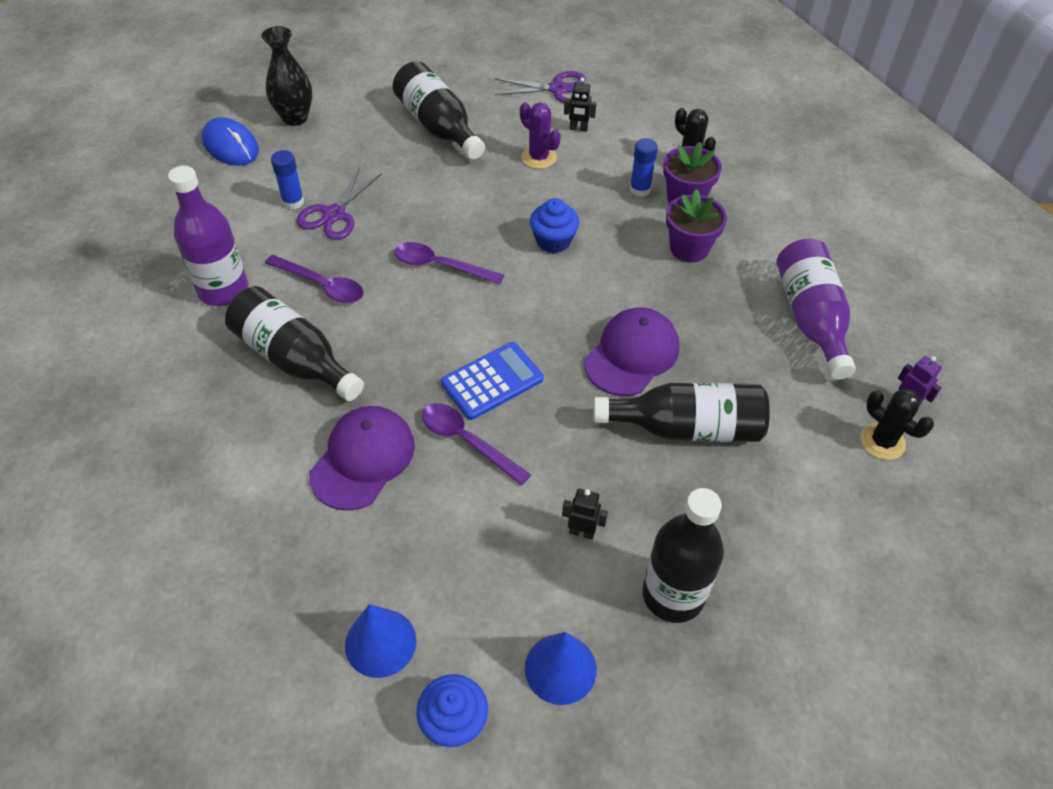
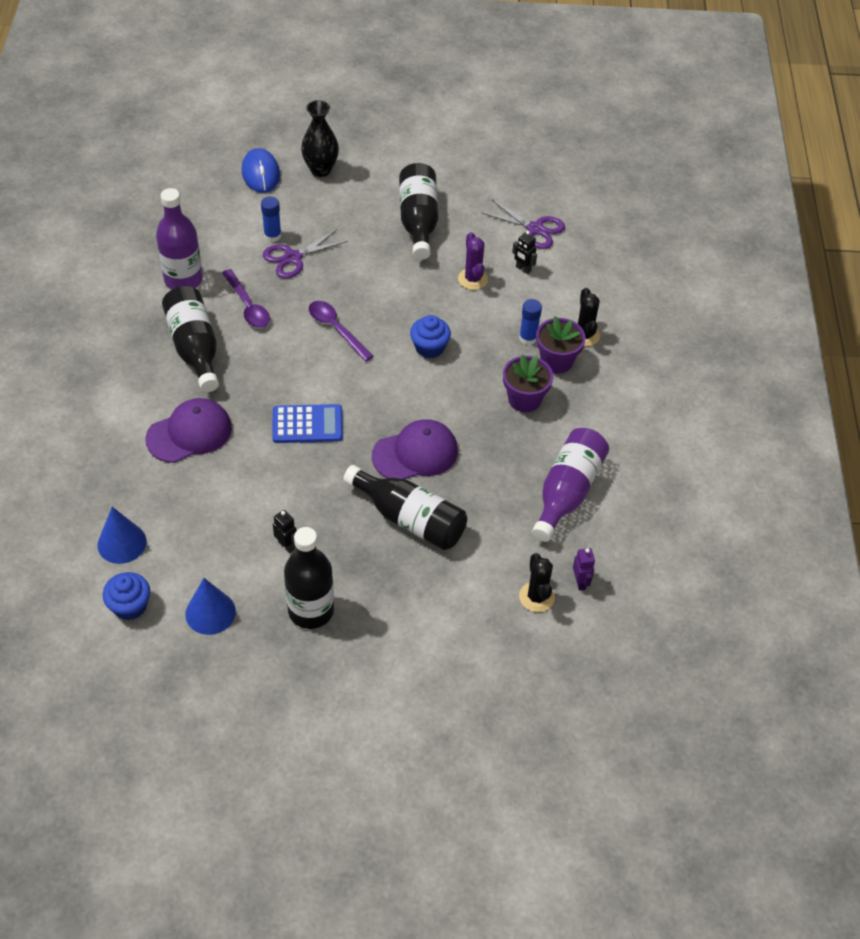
camera: 30 degrees right, 0 degrees up
purple spoon [422,403,531,486] -> none

